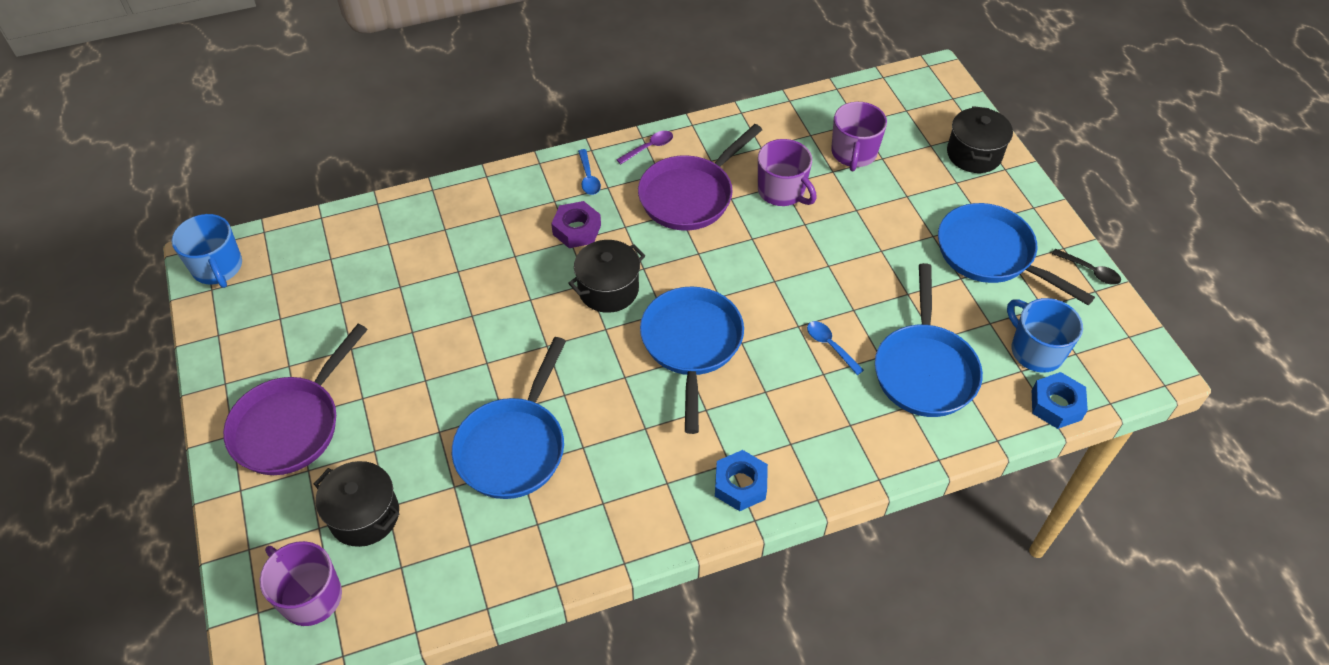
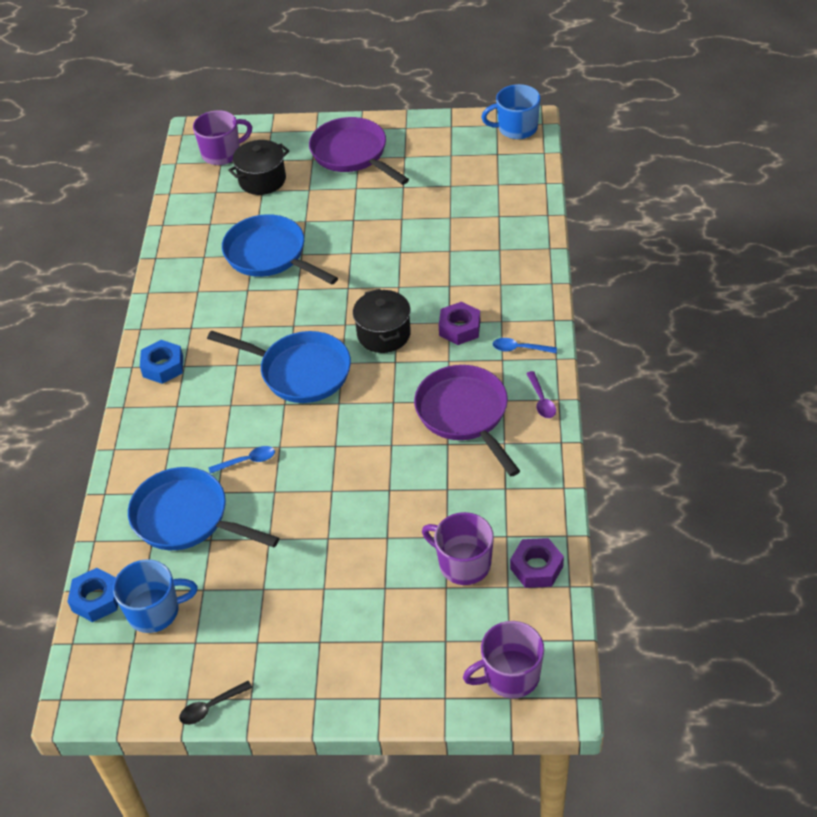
camera: 115 degrees right, 5 degrees down
purple mug [758,139,817,206] -> purple mug moved to [463,621,544,698]
blue pan [938,203,1095,305] -> none
black pot [947,106,1013,173] -> none
none -> purple nut [510,538,564,588]

